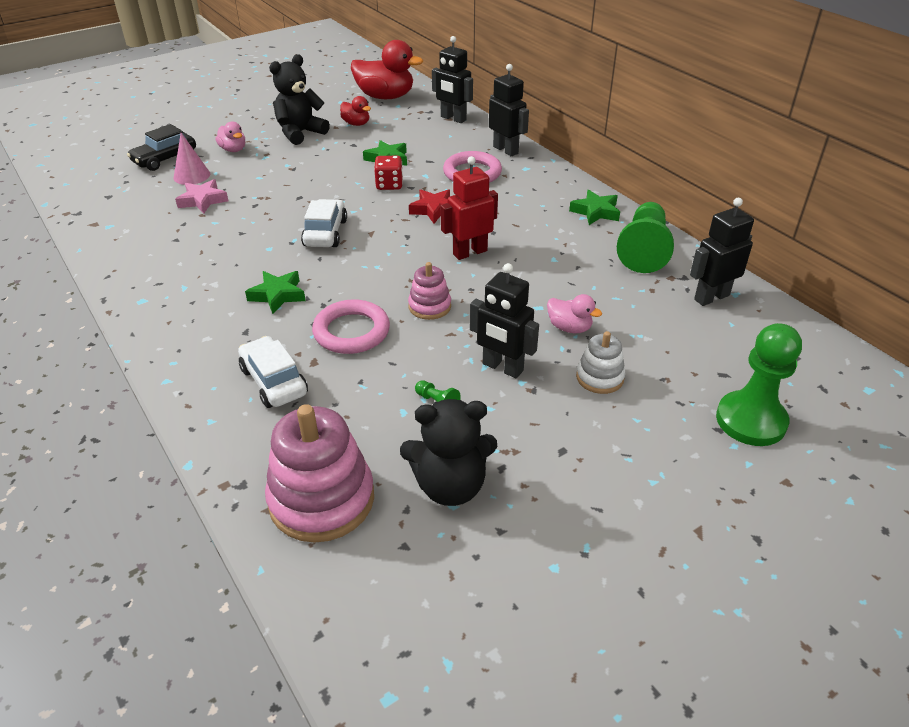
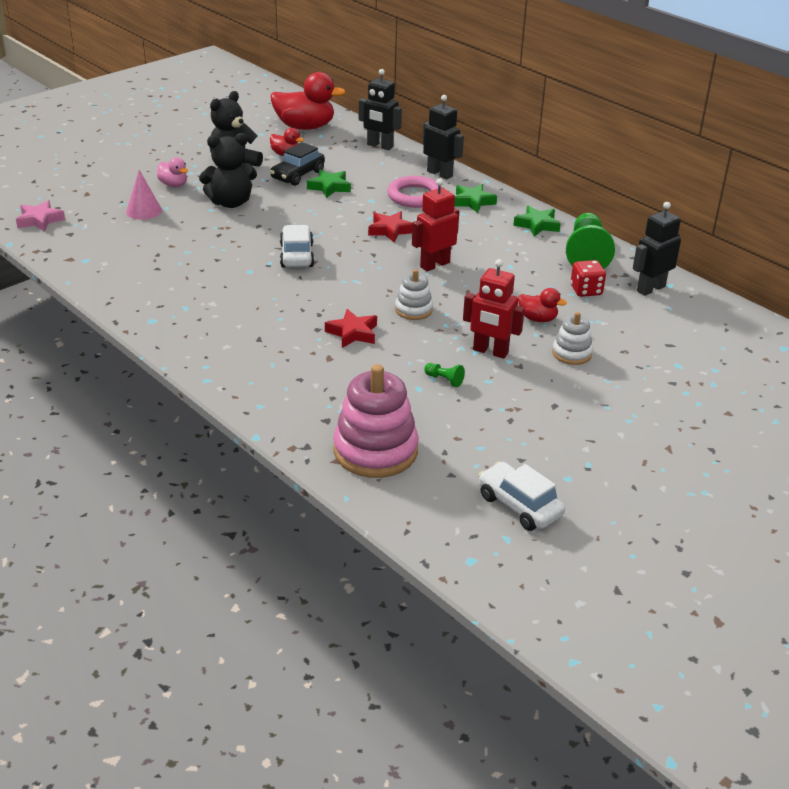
camera: 10 degrees left, 5 degrees down
black car [127,124,196,171] -> black car moved to [270,142,325,186]
pink star [175,179,228,213] -> pink star moved to [16,200,65,232]
white car [238,336,308,408] -> white car moved to [478,462,565,531]
green star [245,271,306,314] -> green star moved to [454,184,497,213]
pink ring [312,299,390,354] -> red star [325,309,377,348]
red dice [374,156,403,190] -> red dice moved to [571,260,606,297]
black teddy bear [400,399,497,506] -> black teddy bear moved to [199,133,257,208]
pink stacking toy [408,262,451,320] -> white stacking toy [395,269,433,320]
black robot [470,263,539,378] -> red robot [463,259,525,359]
pink duck [547,294,602,333] -> red duck [518,288,567,322]
green pawn [716,323,802,446] -> none

